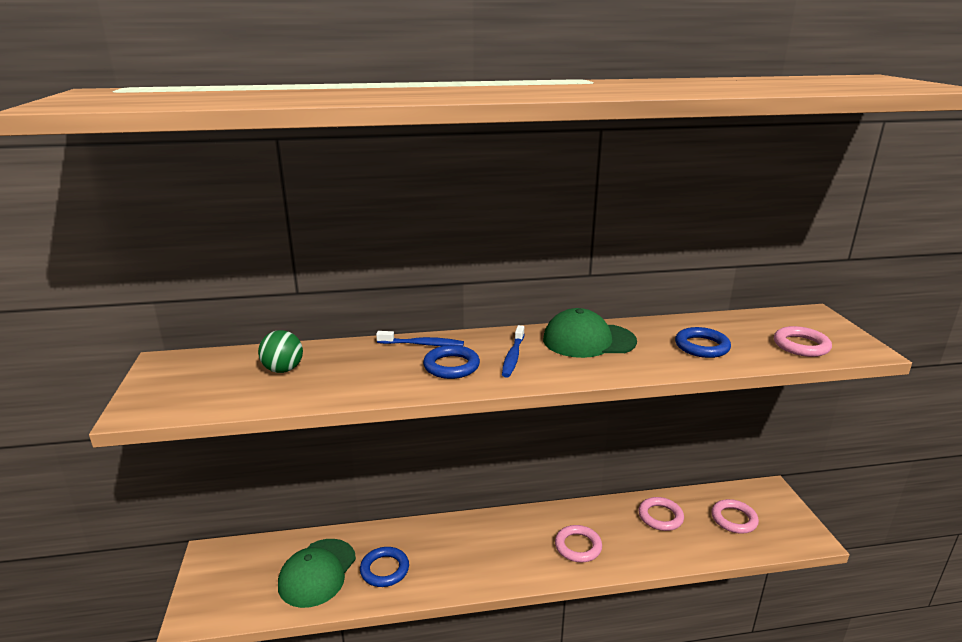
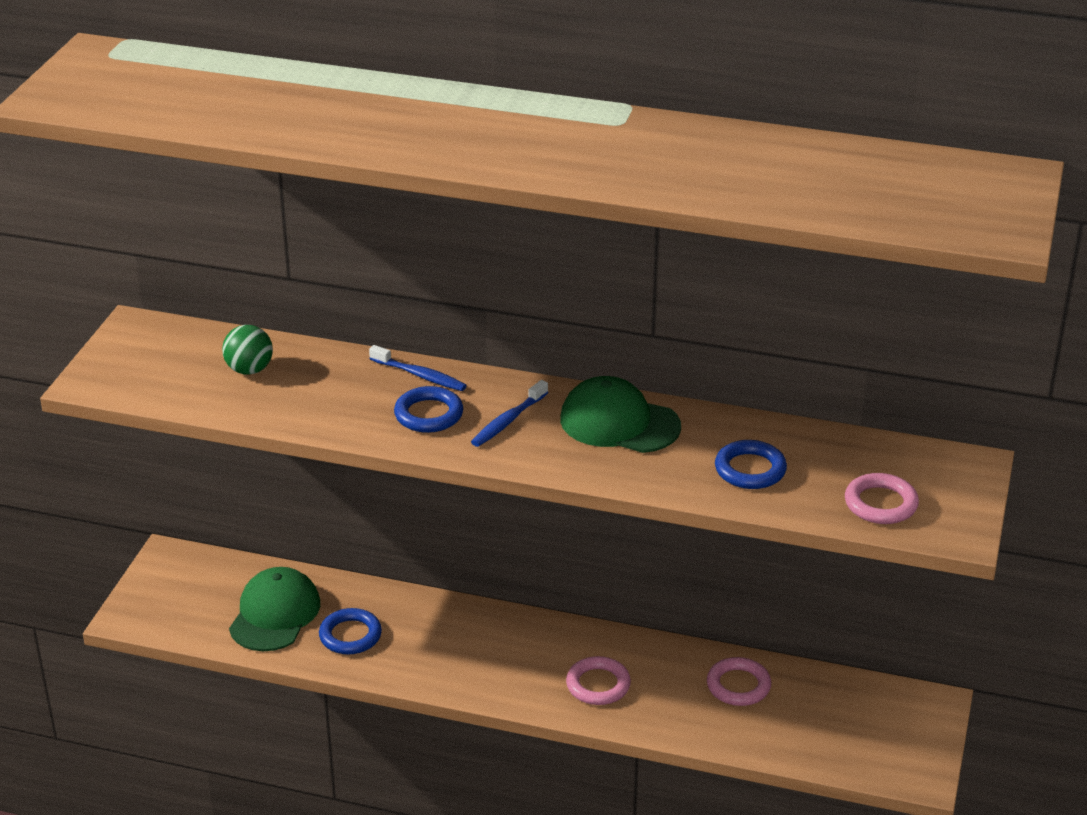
camera: 25 degrees right, 10 degrees up
green cap [278,539,356,608] -> green cap turned 150 degrees clockwise [229,567,320,651]
pink ring [711,499,759,534] -> none

